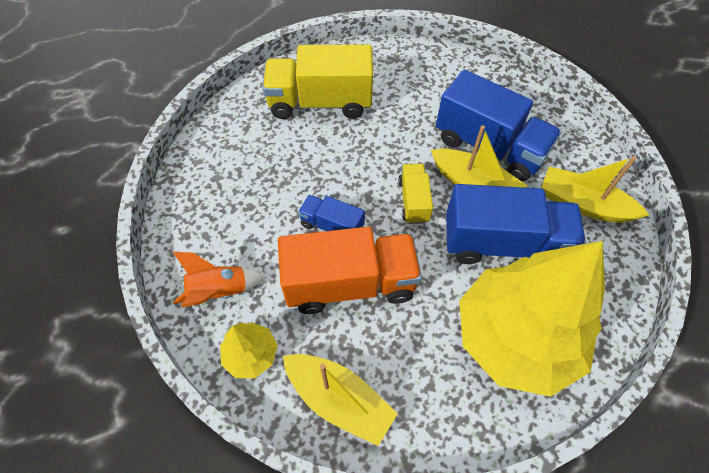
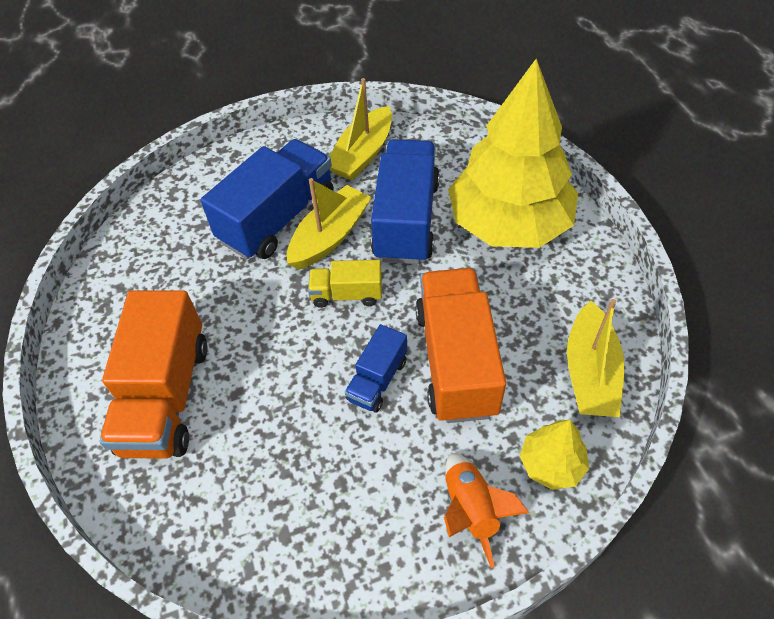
camera: 85 degrees left, 5 degrees down
yellow truck [262,45,373,119] -> orange truck [100,291,208,459]
yellow boat [283,354,398,446] -> yellow boat turned 150 degrees clockwise [567,299,624,417]

